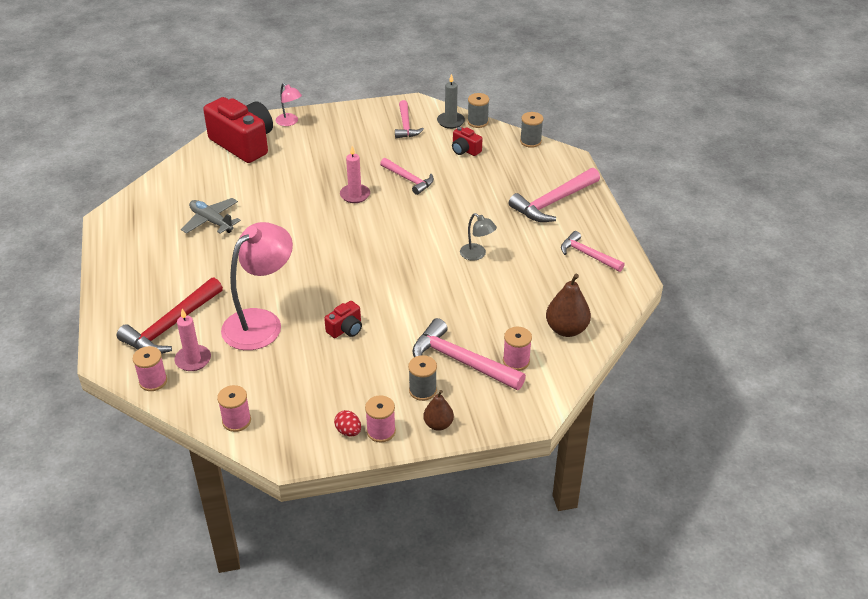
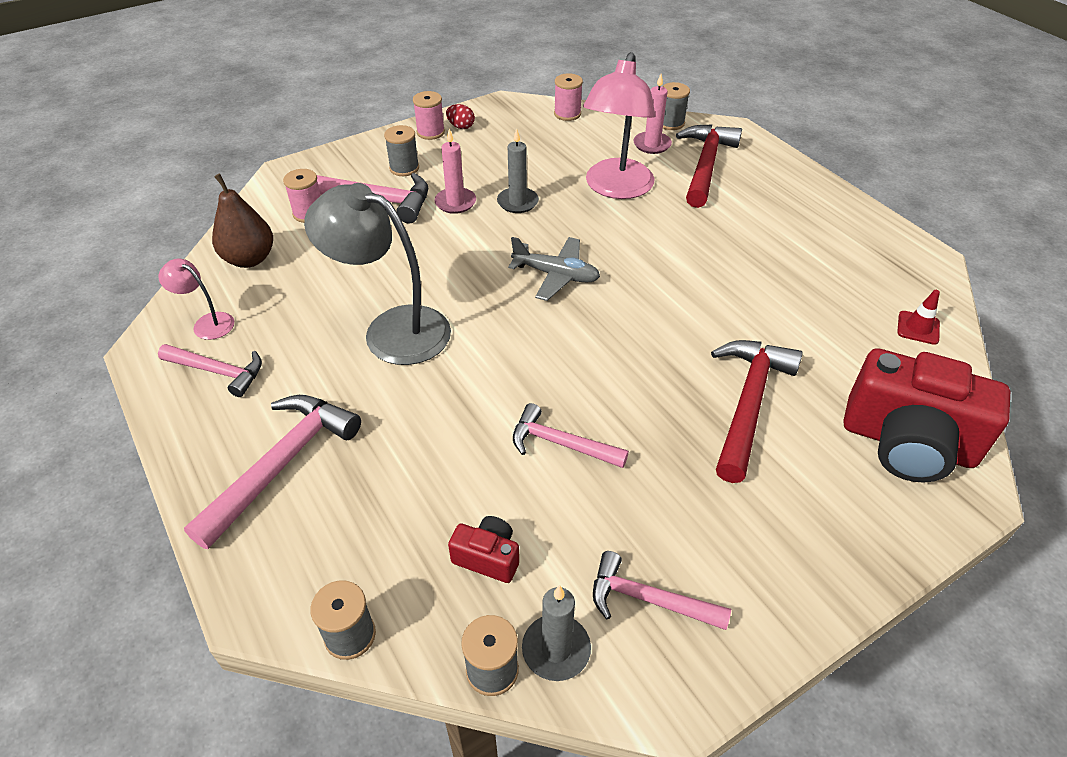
camera: 160 degrees right, 5 degrees up
pink spool [133,346,167,391] -> grey spool [662,82,690,130]
grey plane [181,198,241,234] -> grey plane moved to [508,237,600,301]
pink lamp [276,83,302,126] -> pink lamp moved to [158,259,234,340]
red camera [324,301,362,338] -> grey candle [497,128,539,213]
pink candle [340,146,370,203] -> pink candle moved to [434,129,476,214]
pink hammer [395,100,424,138] -> pink hammer turned 45 degrees counterclockwise [593,551,731,630]
brown pear [423,390,454,431] -> none
grey lamp [460,213,497,261] -> grey lamp [304,183,451,365], size x2.11
none -> red hammer [711,340,803,483]
none -> red traffic cone [897,290,940,345]

